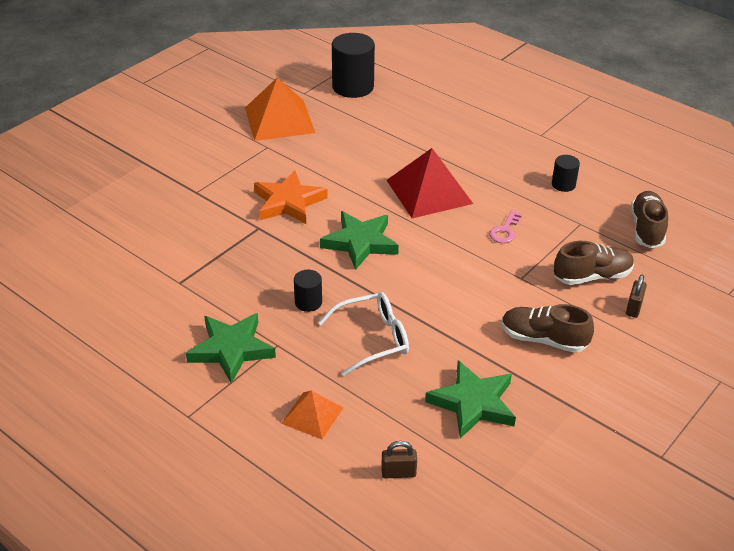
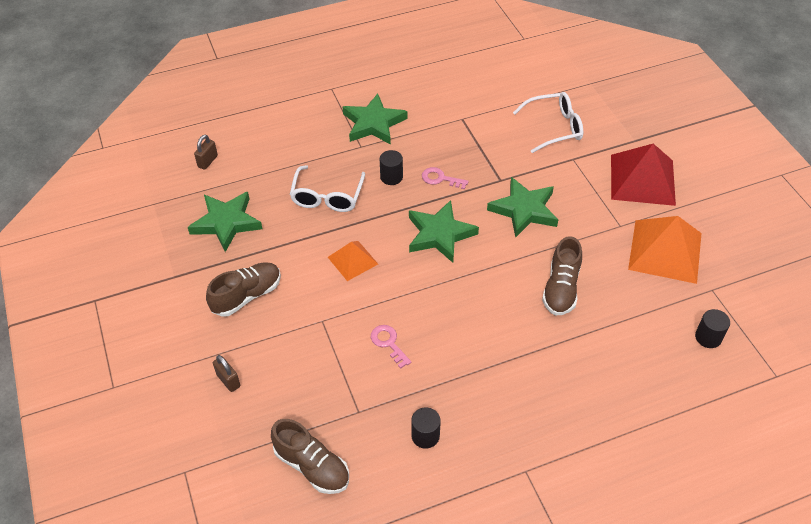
camera: 120 degrees right, 10 degrees up
orange star [254,170,328,224] -> green star [487,177,558,238]
orange pyramid [281,391,343,439] -> orange pyramid moved to [328,241,378,281]
black cylinder [332,33,375,98] -> black cylinder [695,309,730,348], size x0.51
red pyramid [387,148,473,218] -> red pyramid moved to [611,143,676,206]
brown shoe [554,241,634,285] -> brown shoe moved to [542,236,582,316]
none -> pink key [422,167,469,189]
none -> white glasses [513,92,583,153]

